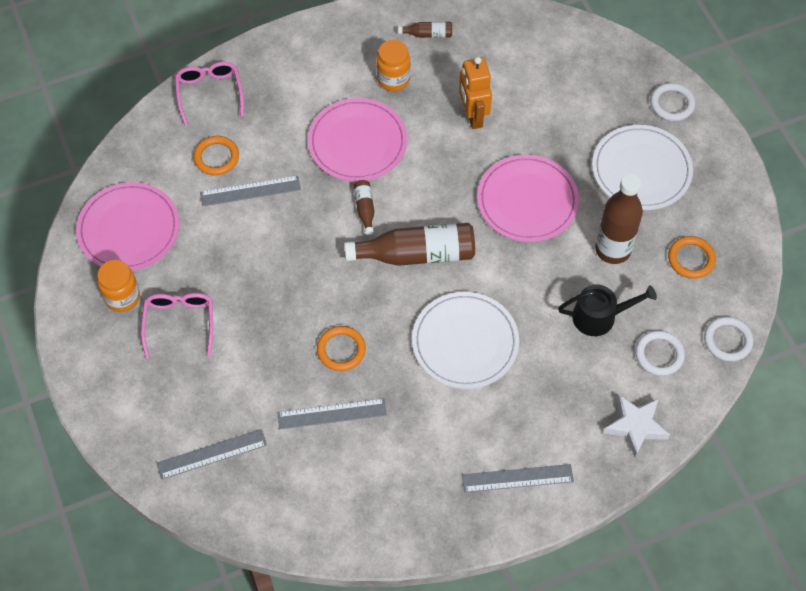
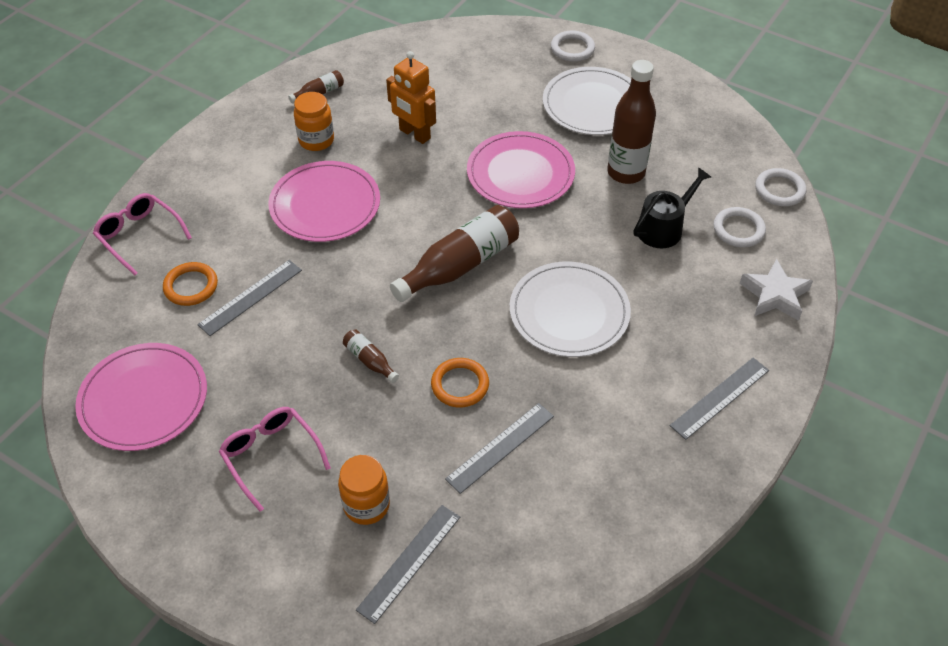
camera: 35 degrees left, 10 degrees down
orange jar [97,260,140,312] -> orange jar moved to [338,455,390,525]
brown bottle [354,180,374,235] -> brown bottle moved to [343,329,399,383]
orange ring [668,236,716,279] -> none

